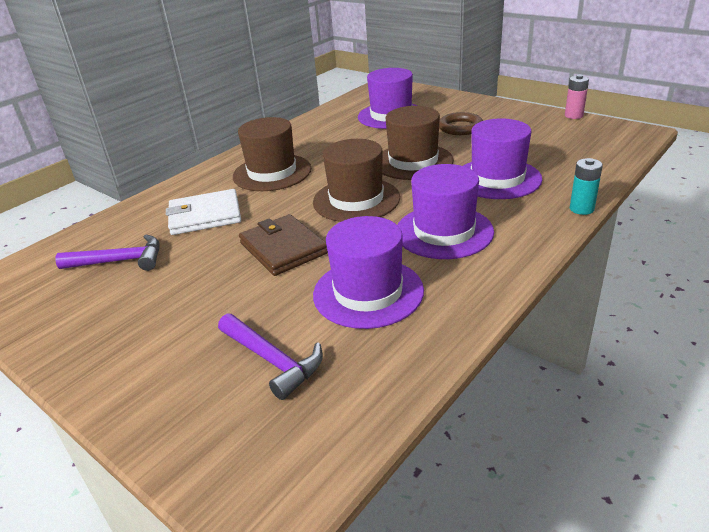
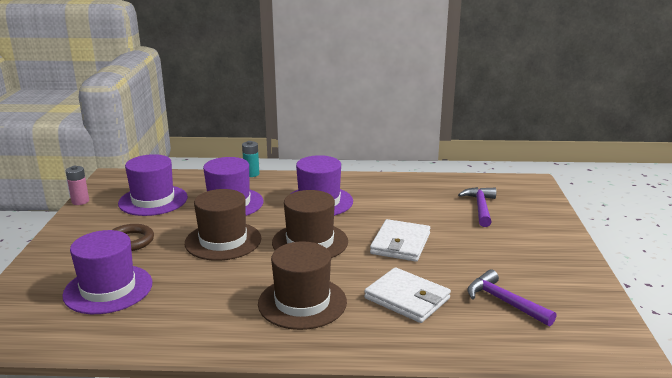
camera: 130 degrees left, 10 degrees down
brown wallet [239,214,328,276] -> white wallet [370,219,430,262]
purple hat [313,216,424,329] -> purple hat moved to [118,154,188,216]

